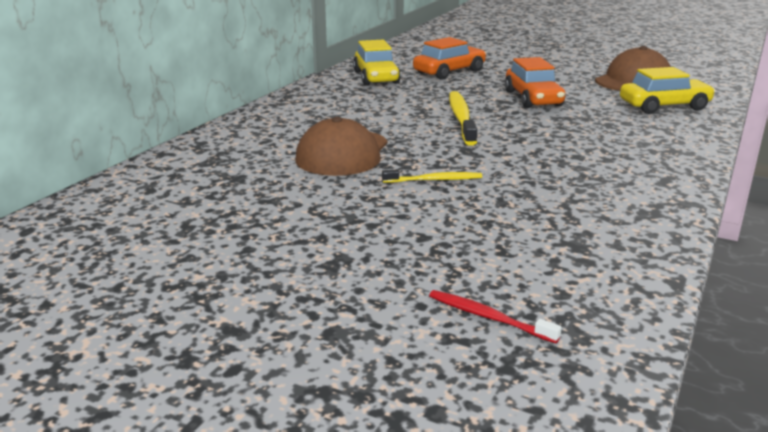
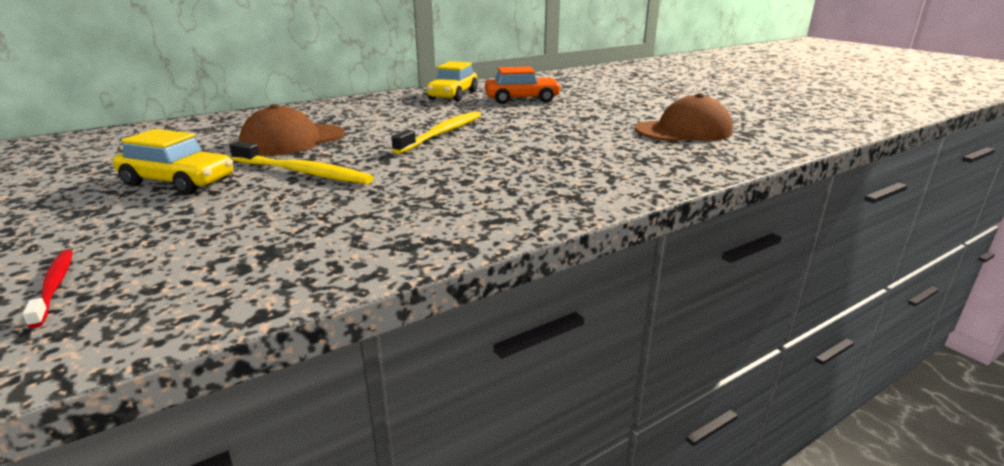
camera: 30 degrees right, 0 degrees up
yellow toothbrush [382,170,482,183] -> yellow toothbrush [229,141,374,184], size x1.75
orange car [505,57,565,108] -> none
yellow car [620,67,716,114] -> yellow car moved to [113,129,233,195]

